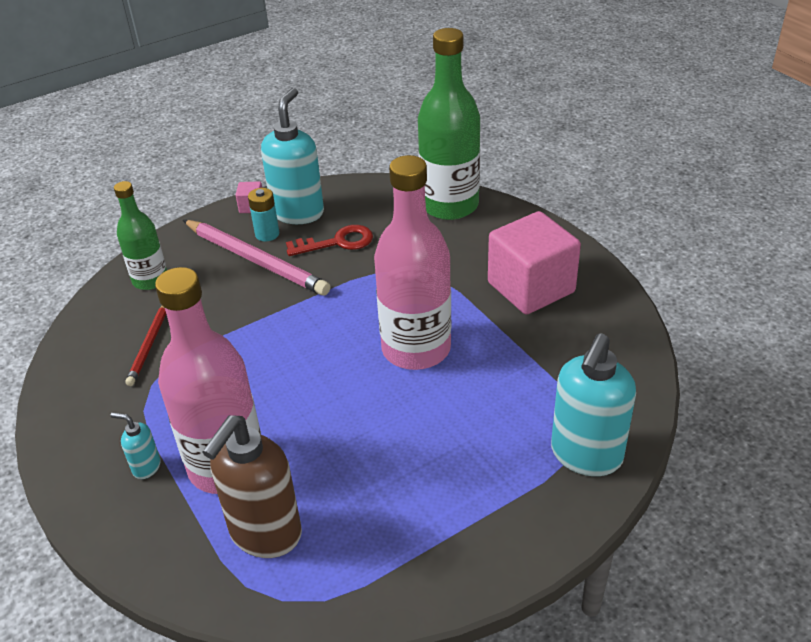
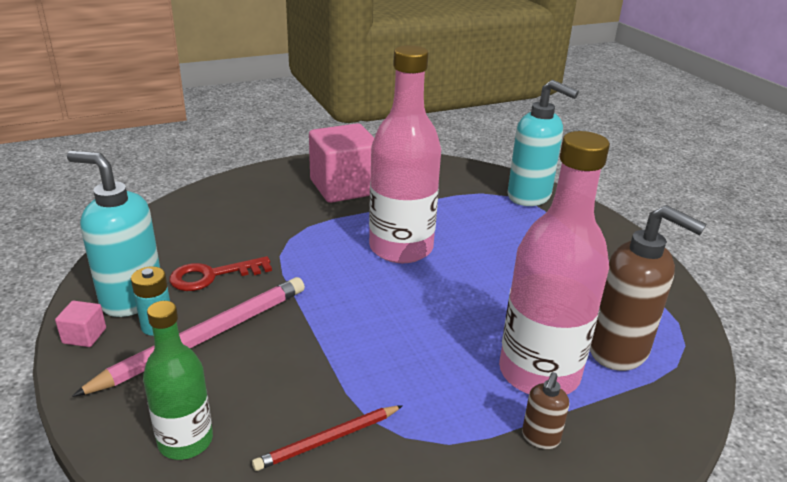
camera: 85 degrees left, 10 degrees down
turquoise soap dispenser [110,412,161,479] -> brown soap dispenser [522,372,569,449]
red pencil [125,306,166,386] -> red pencil turned 135 degrees clockwise [252,405,403,471]
red key [286,225,373,256] -> red key turned 105 degrees counterclockwise [169,256,272,291]
green bottle [418,28,480,220] -> none

